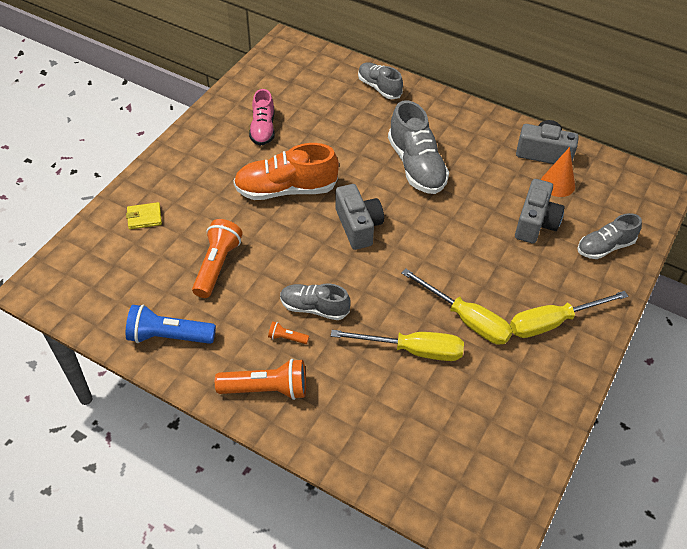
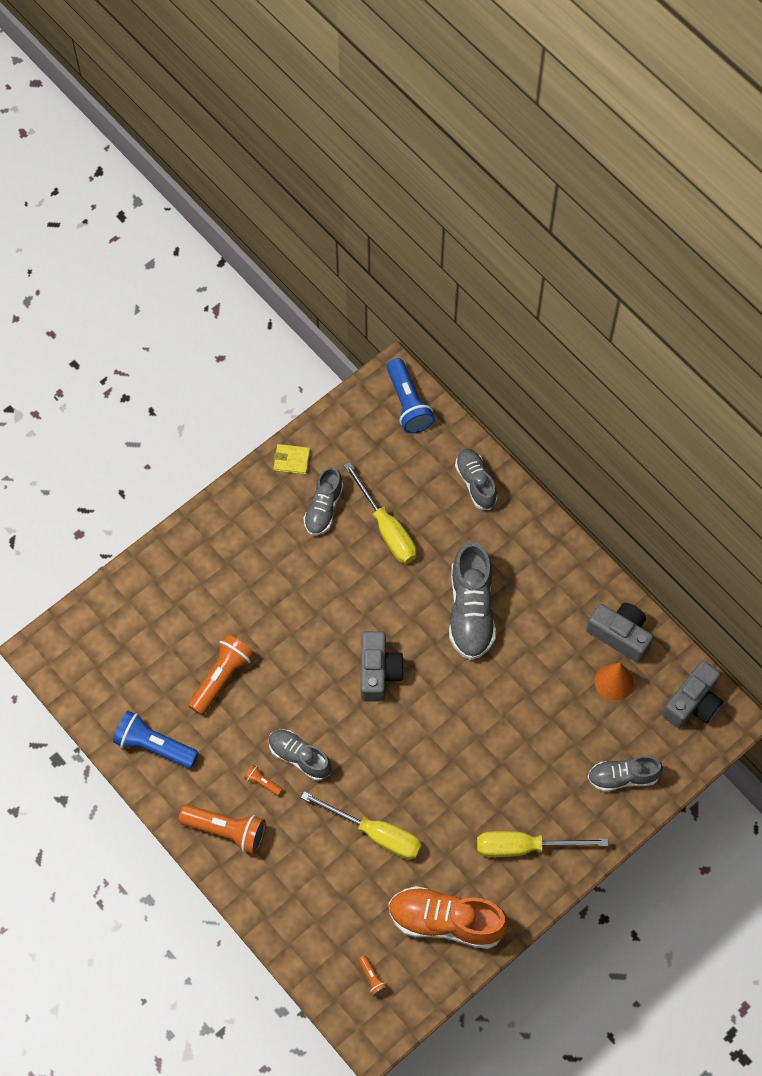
camera: 20 degrees right, 15 degrees up
yellow wallet [126,202,162,229] -> yellow wallet moved to [273,444,310,474]
orange shoe [233,143,339,200] -> orange shoe moved to [388,886,509,949]
pink shoe [249,89,275,146] -> grey shoe [303,467,344,536]
yellow screwdriver [401,268,513,345] -> yellow screwdriver moved to [344,462,416,564]
grey camera [515,179,565,244] -> grey camera moved to [662,661,723,729]
none -> orange flashlight [358,955,388,997]
none -> blue flashlight [387,358,435,434]

